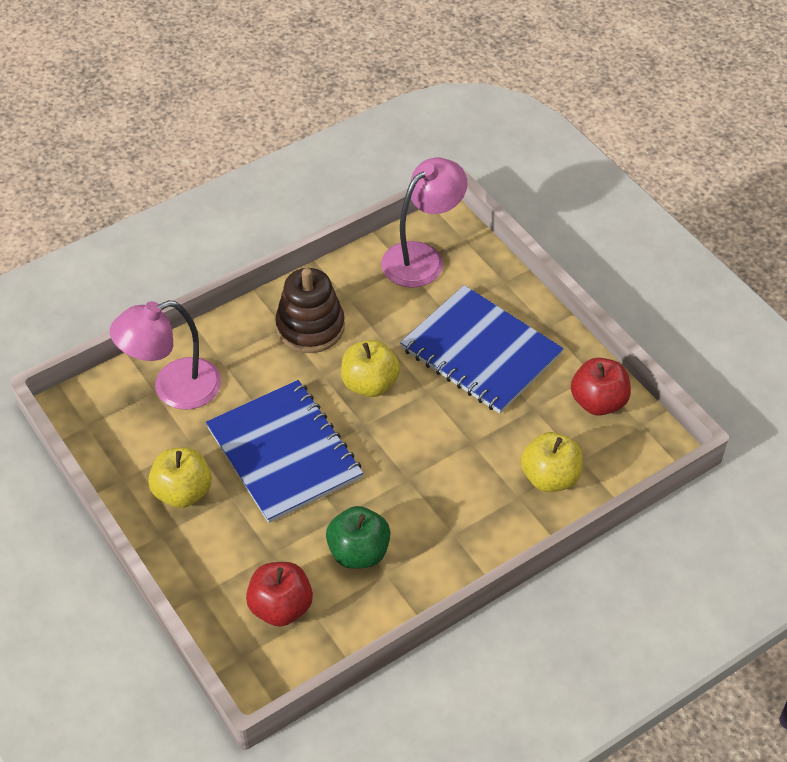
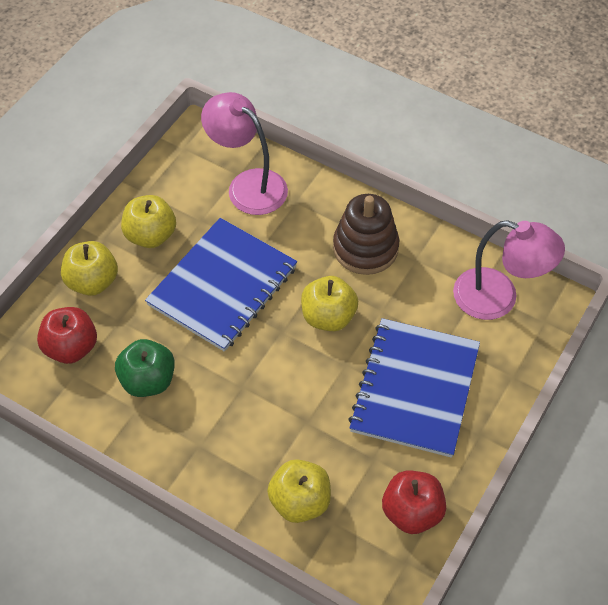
camera: 65 degrees right, 5 degrees up
none -> yellow apple [61,241,118,296]

